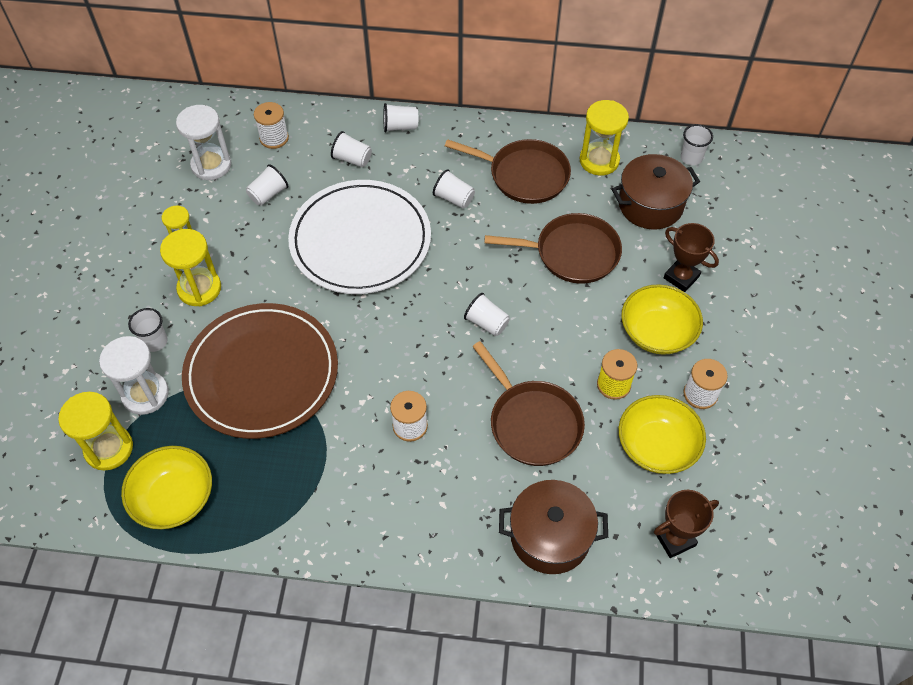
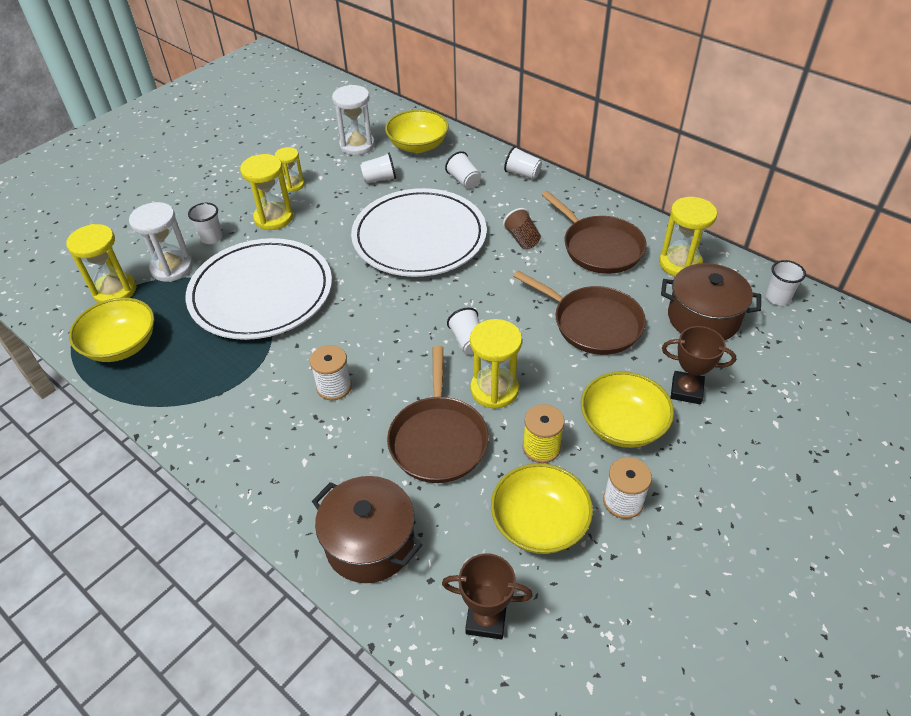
camera: 35 degrees right, 10 degrees down
brown plate [182,303,338,439] -> white plate [186,238,332,340]
white spool [254,102,289,149] -> yellow bowl [385,110,449,153]
white cup [433,169,475,208] -> brown cup [503,208,541,249]
brown trophy [664,223,719,292] -> brown trophy turned 60 degrees counterclockwise [662,326,736,404]
none -> yellow hourglass [470,319,522,409]

